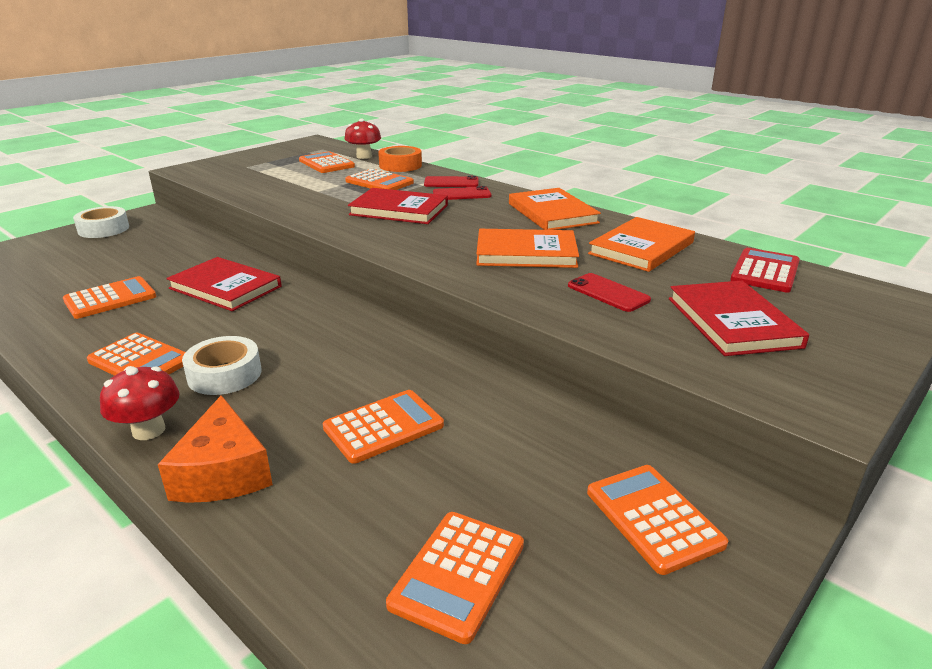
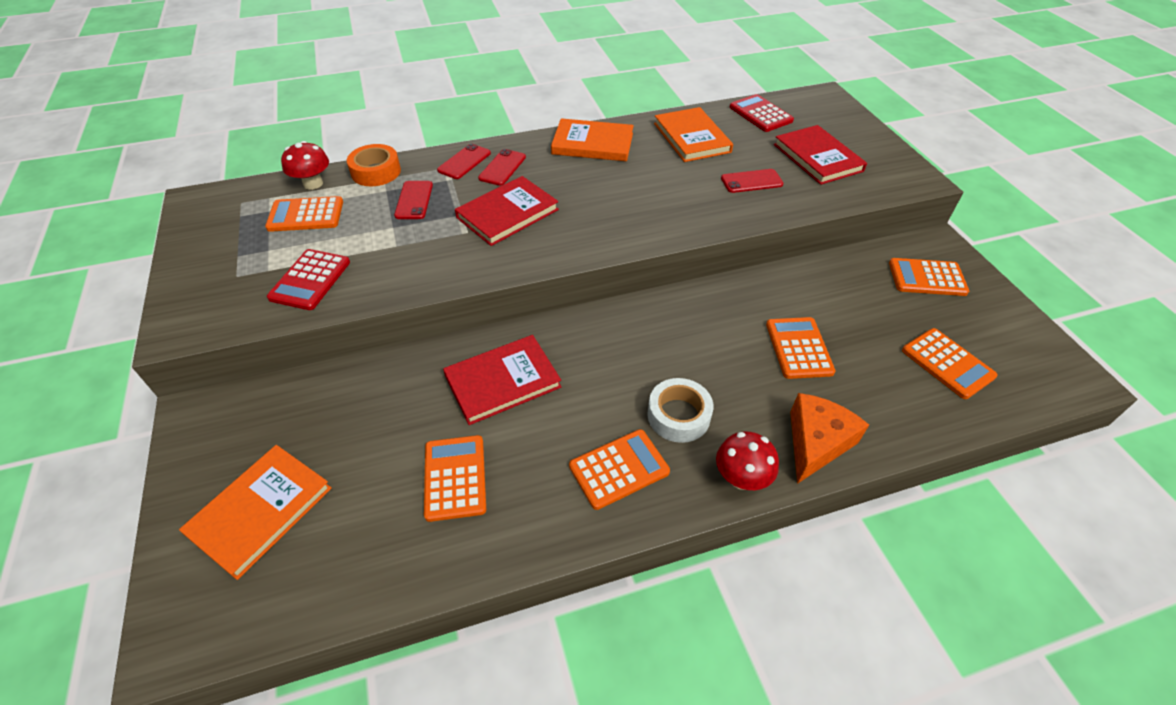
camera: 60 degrees left, 20 degrees up
white tape [73,206,129,238] -> none
orange cheese [158,395,273,503] -> orange cheese turned 75 degrees counterclockwise [790,393,869,484]
orange calculator [345,169,414,190] -> red phone [394,181,433,219]
orange book [476,229,579,268] -> orange book moved to [179,445,332,580]
red book [669,281,809,356] -> red book turned 45 degrees clockwise [774,125,867,185]
none -> red calculator [267,249,350,310]

